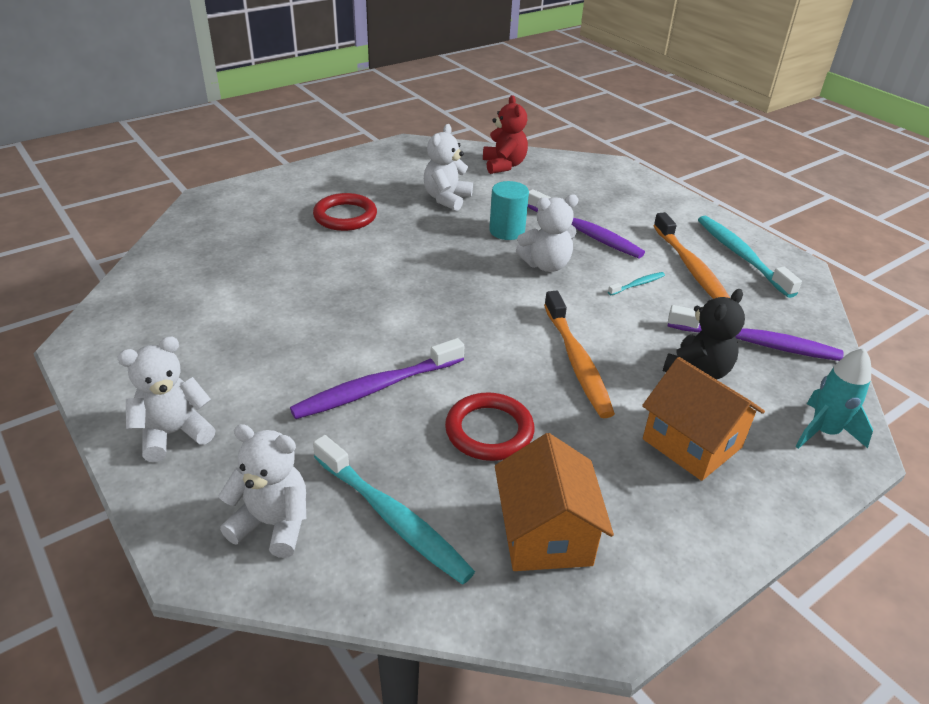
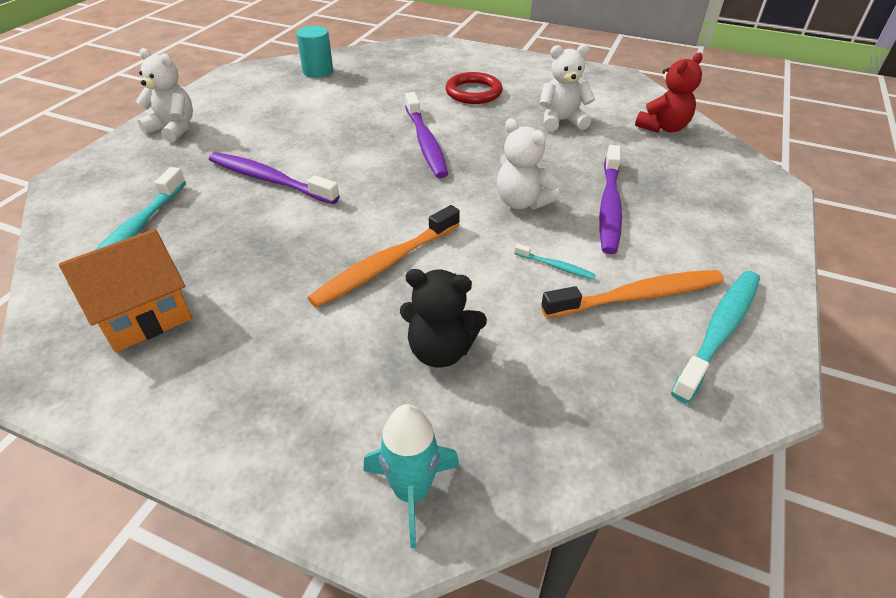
camera: 60 degrees right, 5 degrees up
white teddy bear [219,424,306,558] -> none
red ring [445,392,534,461] -> none
turquoise cylinder [489,181,529,240] -> turquoise cylinder moved to [296,26,333,78]
orange house [642,357,765,481] -> none
orange toothbrush [653,212,730,299] -> orange toothbrush turned 150 degrees counterclockwise [541,270,724,318]
purple toothbrush [668,305,844,361] -> purple toothbrush moved to [405,92,448,178]

